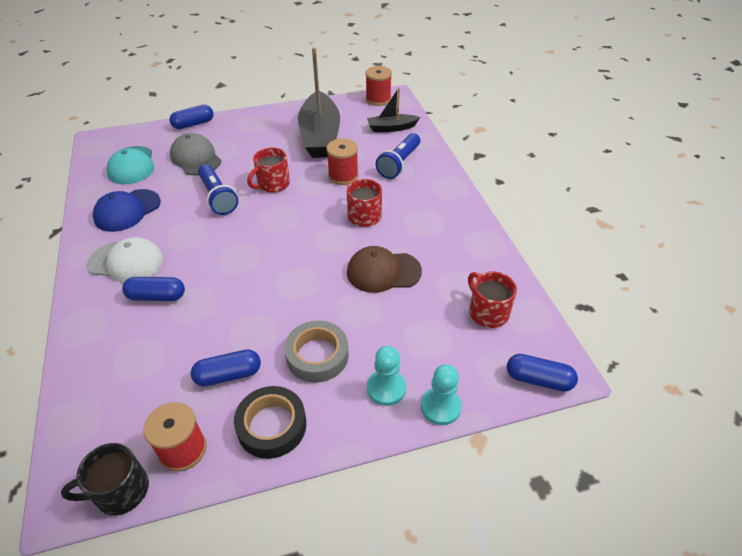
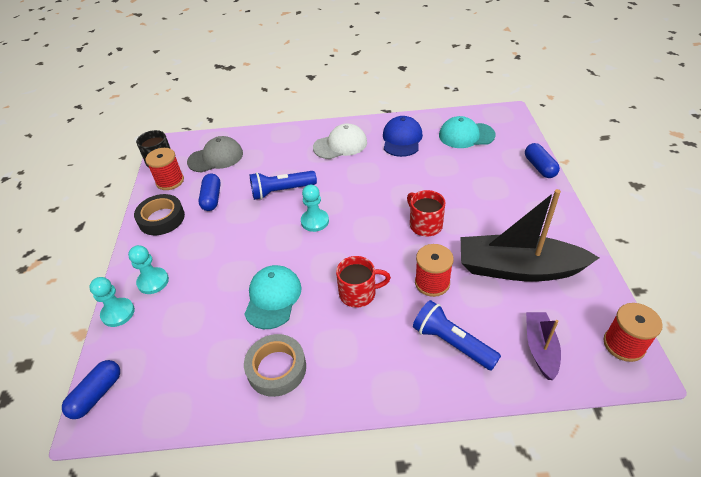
camera: 105 degrees right, 0 degrees up
white cap [88,237,163,283] -> white cap turned 135 degrees counterclockwise [313,123,367,159]
blue cap [93,189,161,232] -> blue cap turned 45 degrees clockwise [383,116,423,157]
blue capsule [122,277,185,301] -> none
grey cap [170,133,221,175] -> grey cap moved to [187,136,243,173]
blue flashlight [198,164,238,215] -> blue flashlight moved to [250,171,317,200]
grey tape [284,320,349,383] -> grey tape moved to [244,334,306,397]
brown cap [347,246,422,293] -> turquoise cap [244,265,302,329]
black boat [367,88,420,132] -> purple boat [526,312,561,380]
red mug [468,272,517,328] -> none
none -> turquoise pawn [301,185,329,232]

